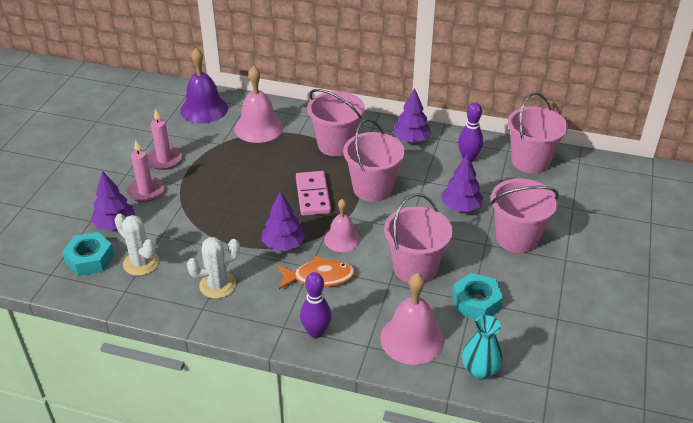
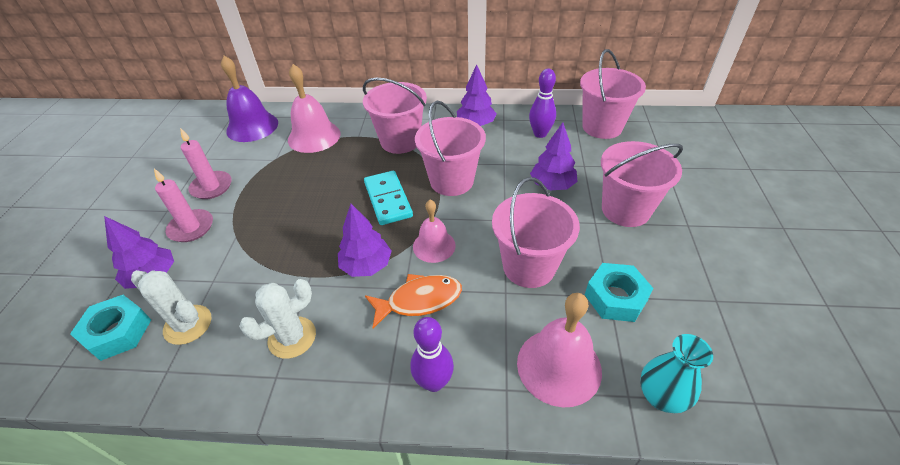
camera: 10 degrees left, 5 degrees up
pink domino [296,171,331,216] -> turquoise domino [364,171,413,225]

